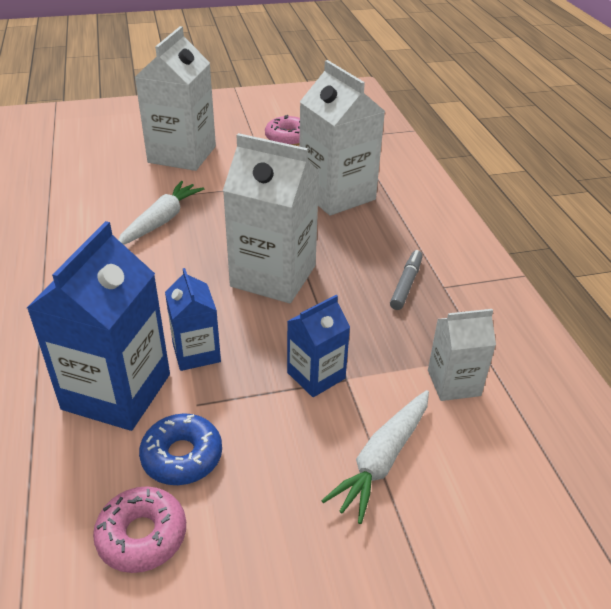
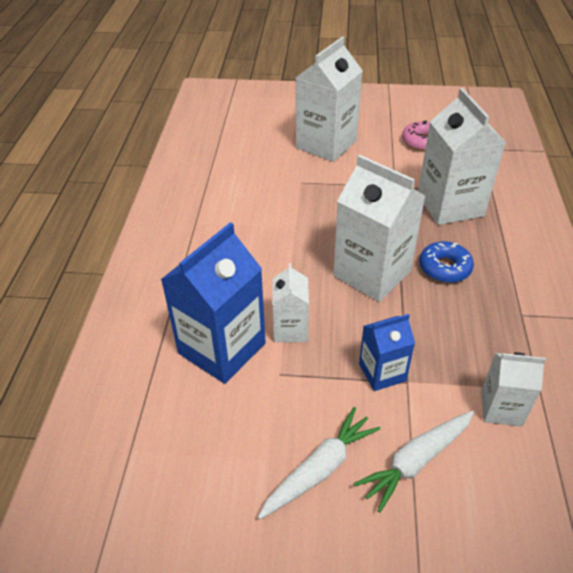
camera: 20 degrees right, 5 degrees up
pink donut [93,486,186,573] -> none
white carrot [118,181,204,245] -> white carrot moved to [258,407,380,519]
blue donut [139,413,222,485] -> blue donut moved to [419,241,474,283]
blue carton [165,268,221,371] -> white carton [272,263,309,342]
grey marker [390,250,423,310] -> none

